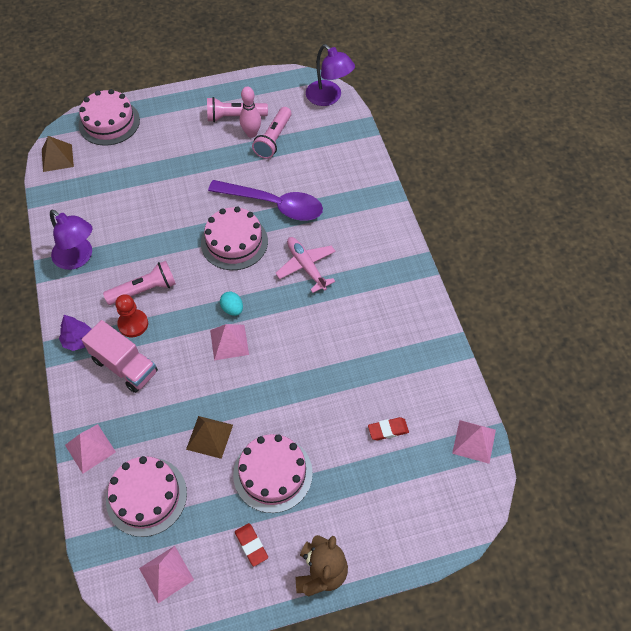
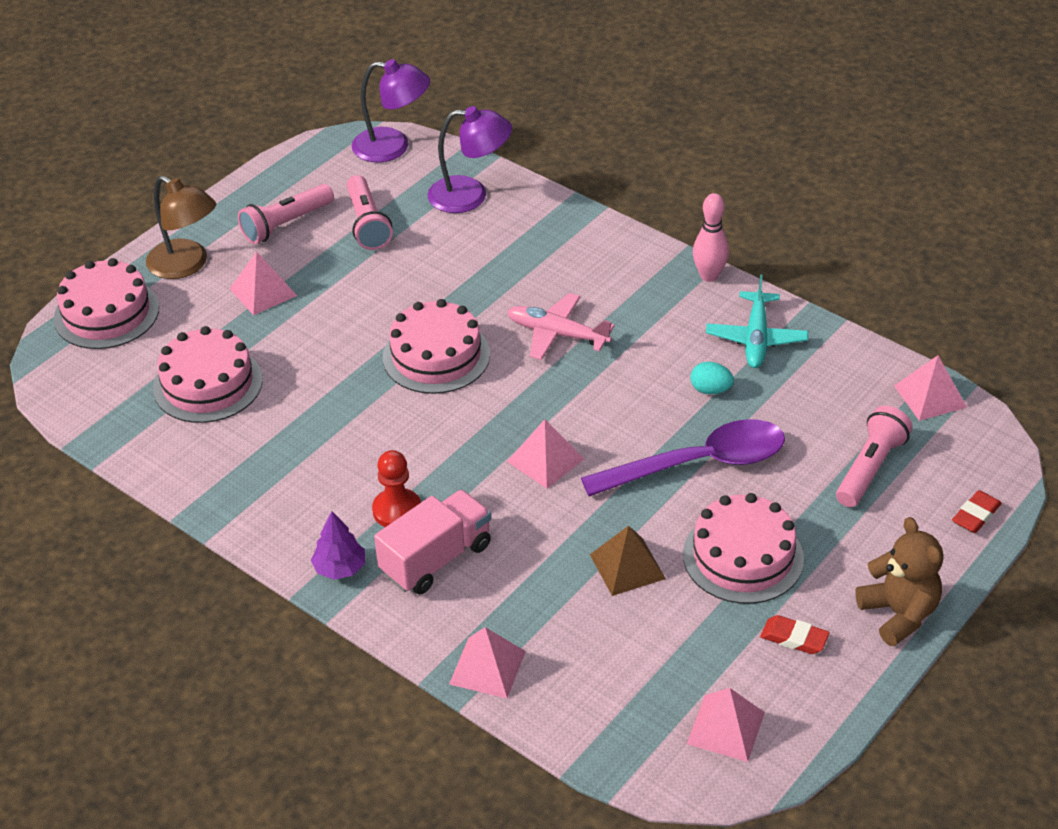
camera: 35 degrees left, 15 degrees down
brown pyramid [42,136,74,172] -> none
purple lamp [50,210,92,270] -> purple lamp moved to [428,106,512,213]
pink truck [81,320,158,393] -> pink truck turned 45 degrees counterclockwise [374,490,491,595]
pink flashlight [103,261,176,305] -> pink flashlight moved to [836,406,912,507]
pink cake [106,456,187,537] -> pink cake moved to [153,326,263,423]
purple spoon [208,180,323,221] -> purple spoon moved to [581,419,785,496]
turquoise egg [220,292,243,316] -> turquoise egg moved to [690,362,734,394]
pink bowling pin [240,87,261,138] -> pink bowling pin moved to [693,193,729,282]
red eraser [368,417,409,440] -> red eraser moved to [952,490,1002,533]
none -> brown lamp [146,176,216,279]
none -> pink pyramid [230,252,297,315]
none -> turquoise plane [706,274,808,368]

